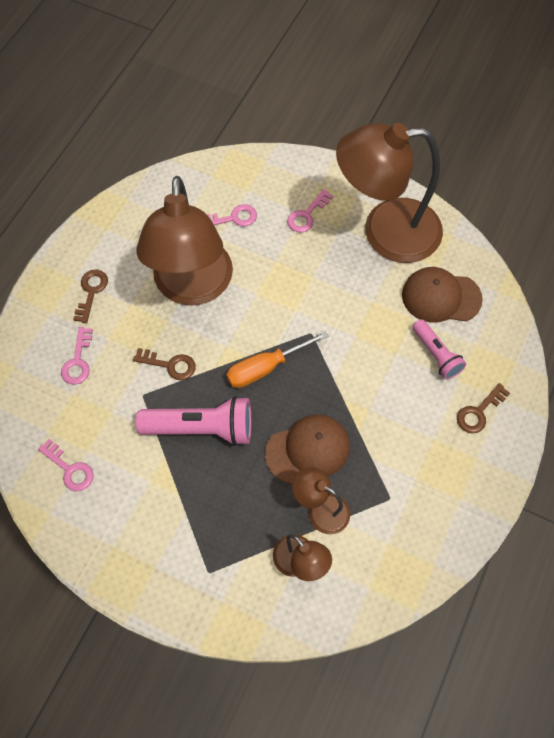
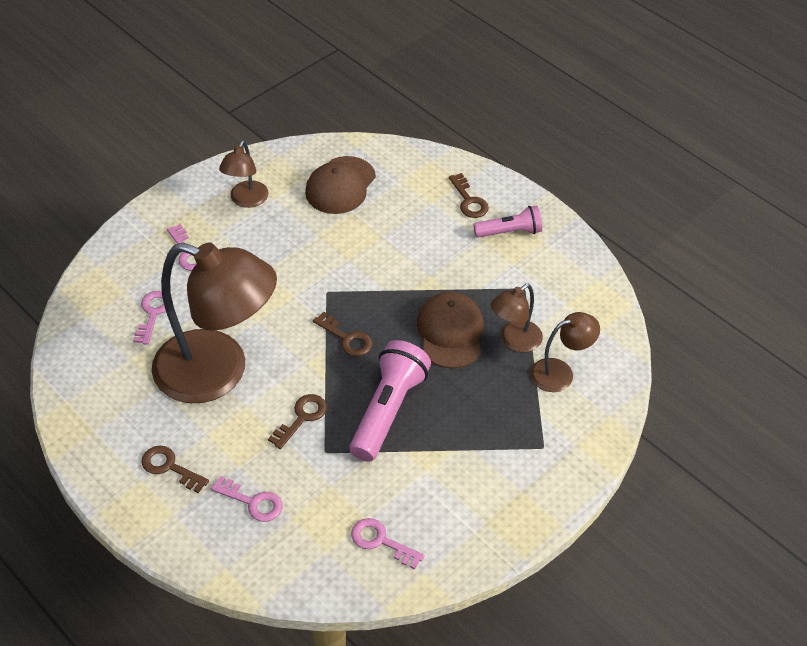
camera: 70 degrees left, 15 degrees down
pink key [38,439,94,491] -> pink key turned 120 degrees counterclockwise [351,518,424,569]
orange screwdriver [226,331,328,388] -> brown key [313,312,373,356]
brown lamp [336,123,443,263] -> brown lamp [219,140,269,208], size x0.46
pink flashlight [413,320,466,380] -> pink flashlight moved to [474,205,542,238]

